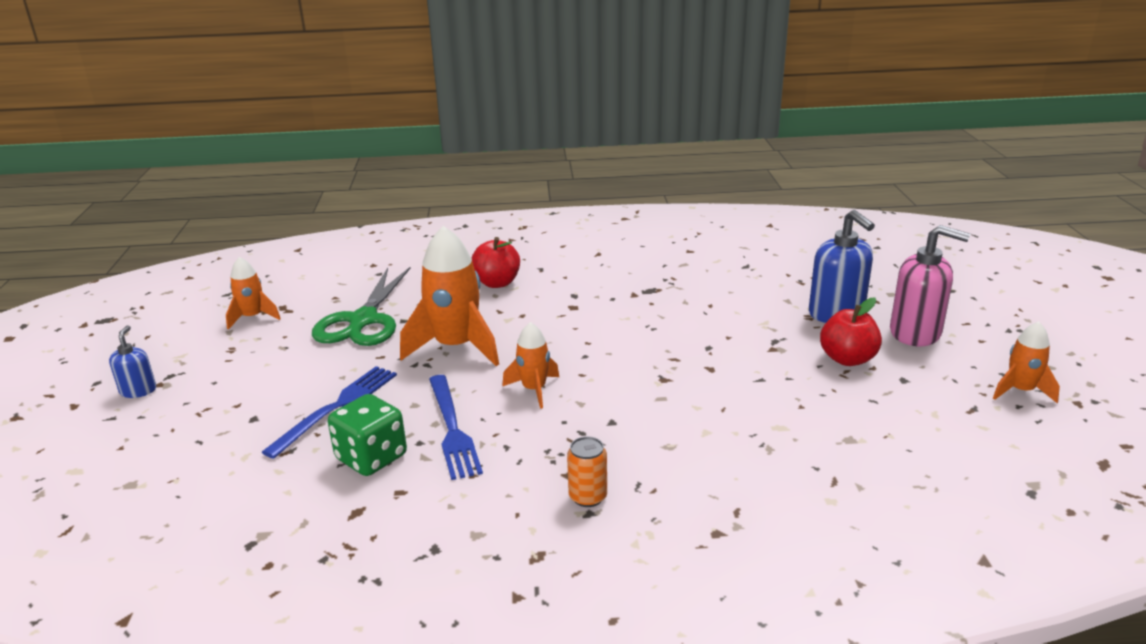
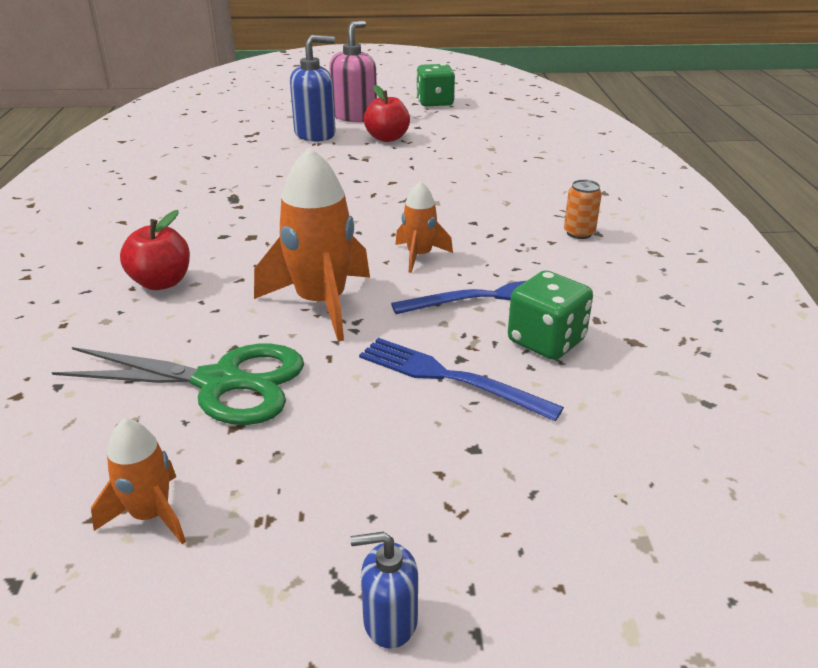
camera: 90 degrees left, 5 degrees up
orange rocket [993,321,1060,403] -> green dice [416,63,455,107]

